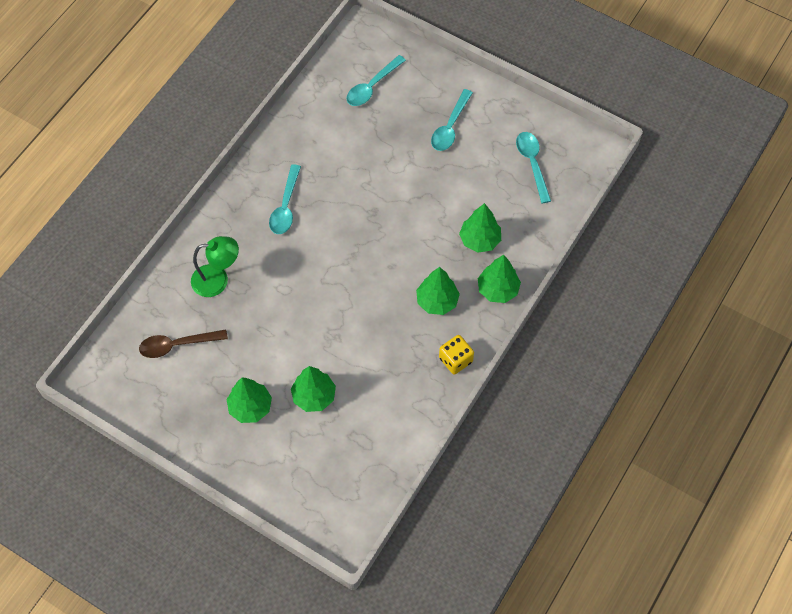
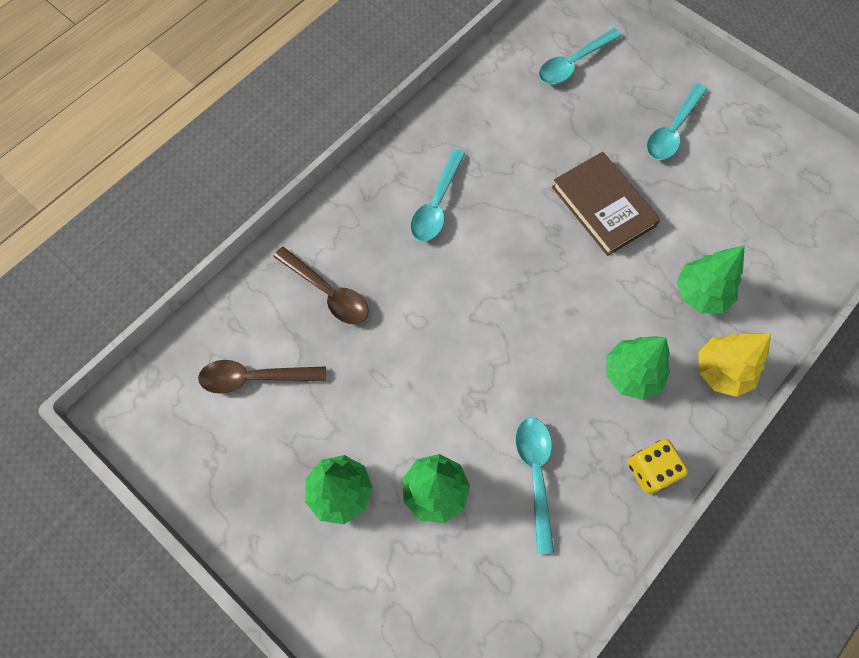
camera: 10 degrees right, 5 degrees up
green lamp [191,236,239,297] -> brown spoon [273,247,369,324]
green tree [478,255,521,303] -> yellow tree [698,333,771,397]
turquoise spoon [516,132,551,203] -> turquoise spoon moved to [515,418,554,554]
none -> brown book [552,152,661,256]

